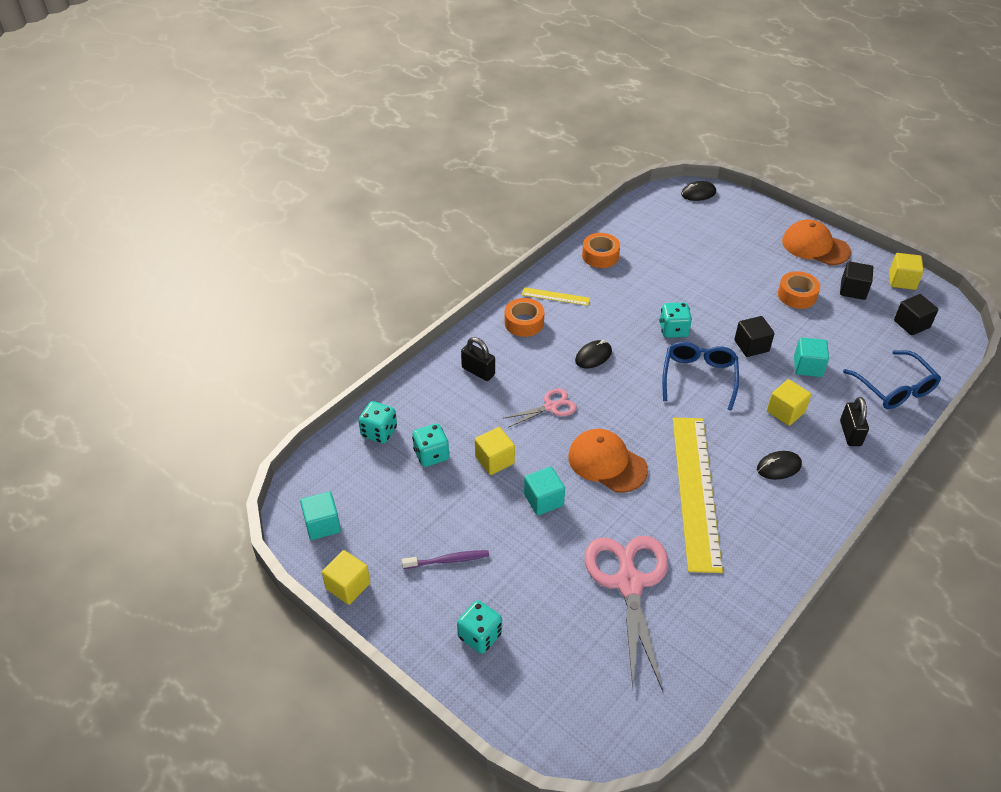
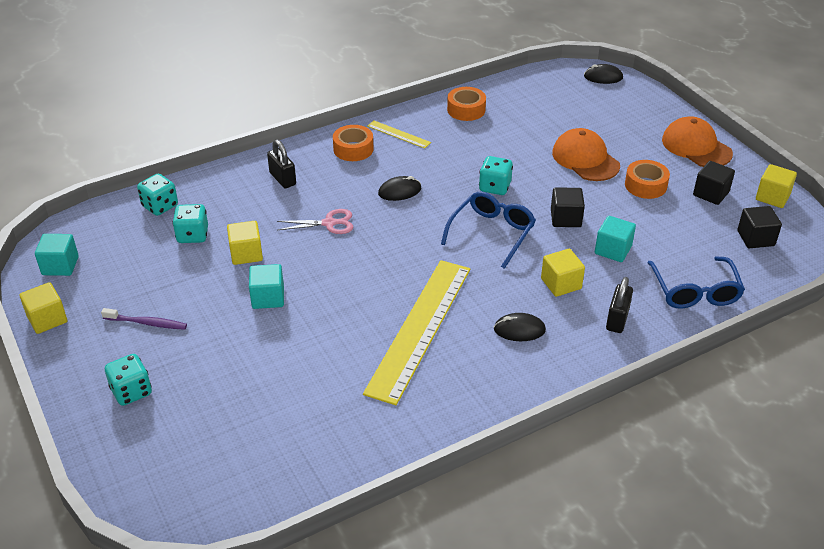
camera: 20 degrees right, 5 degrees down
orange cap [568,429,648,493] -> orange cap moved to [552,128,620,181]
pink scissors [585,536,668,691] -> none

